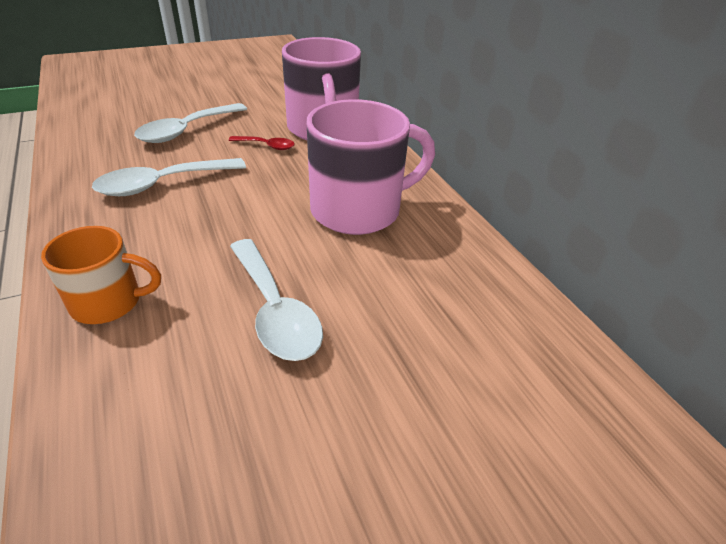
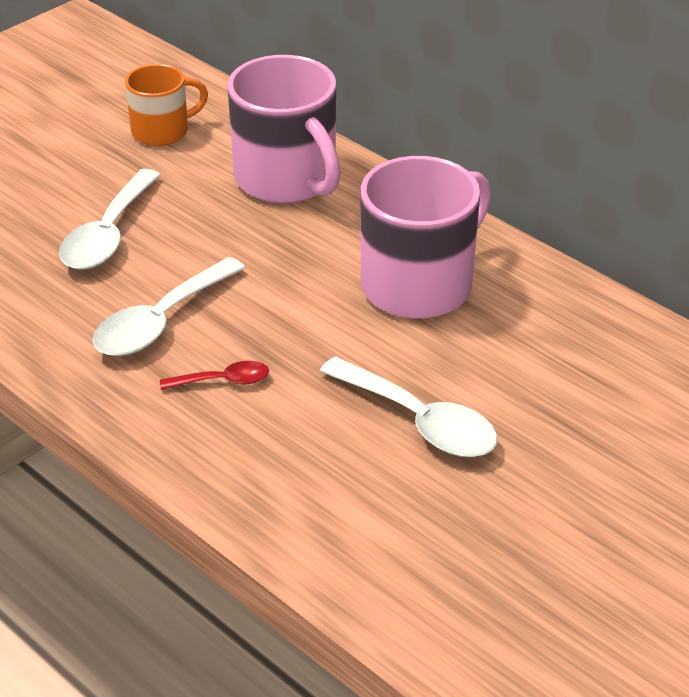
camera: 20 degrees left, 0 degrees up
orange mug [41,226,161,324] -> orange mug moved to [125,64,208,146]
red spoon [229,136,295,150] -> red spoon moved to [160,361,269,390]

